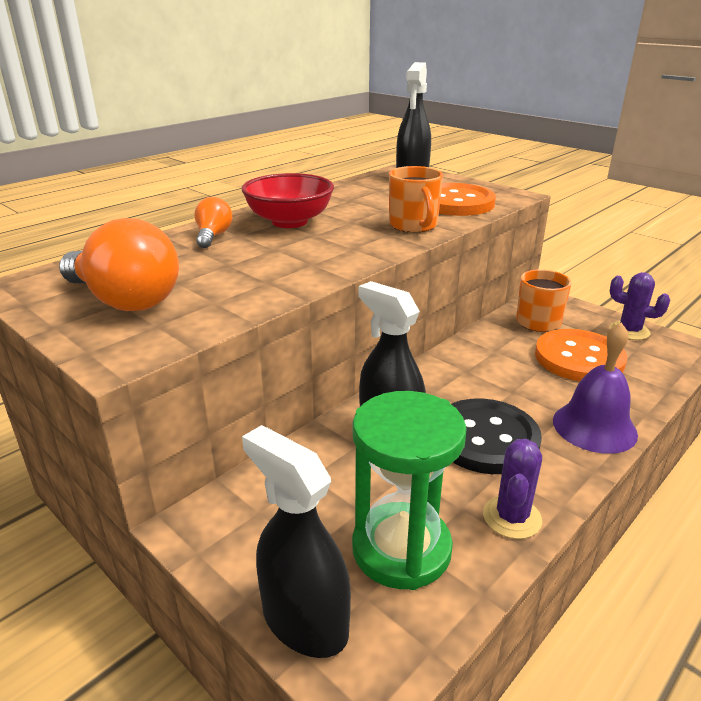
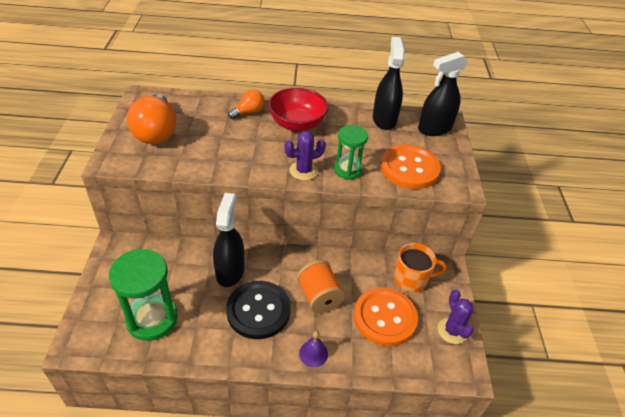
camera: 45 degrees right, 15 degrees up
black spray bottle [242,425,351,658] -> black spray bottle moved to [373,37,405,130]
orange mug [389,166,443,233] -> green hourglass [334,125,368,180]
purple cactus [483,439,542,539] -> purple cactus moved to [284,131,326,180]
purple bell [553,322,638,454] -> purple bell [299,331,328,367], size x0.54
none -> orange spool [297,260,345,313]

